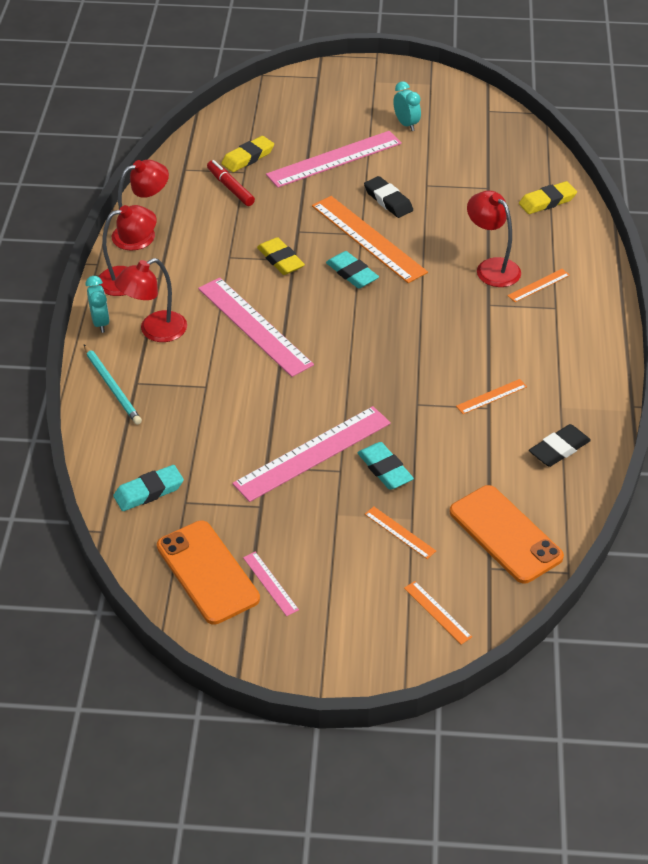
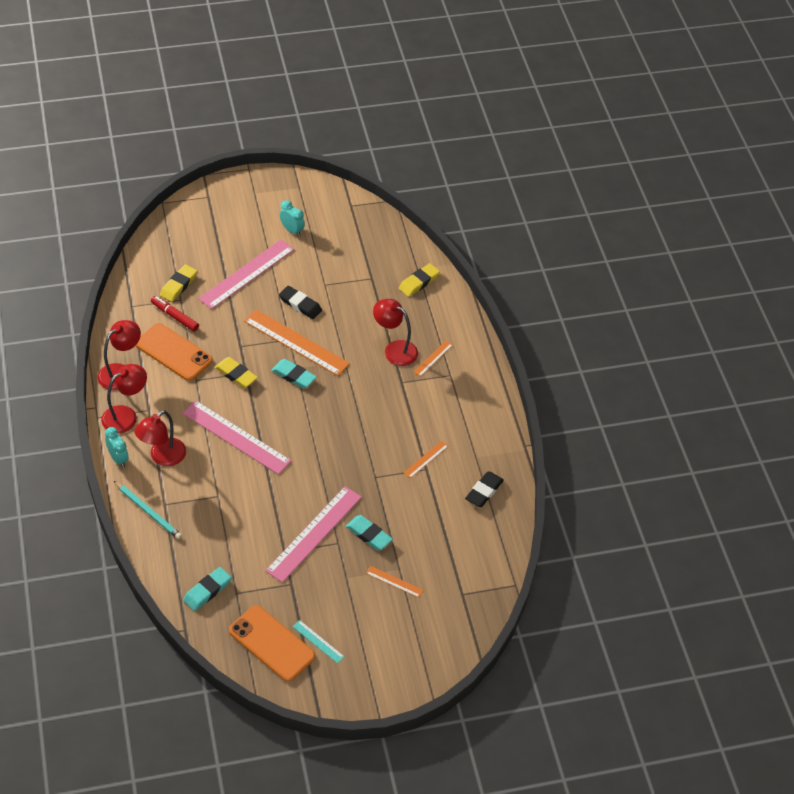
camera: 20 degrees left, 5 degrees up
pink ruler [243,552,299,616] -> turquoise ruler [293,620,345,663]
orange ruler [404,581,472,645] -> none
orange phone [450,485,564,583] -> orange phone moved to [136,323,213,381]

